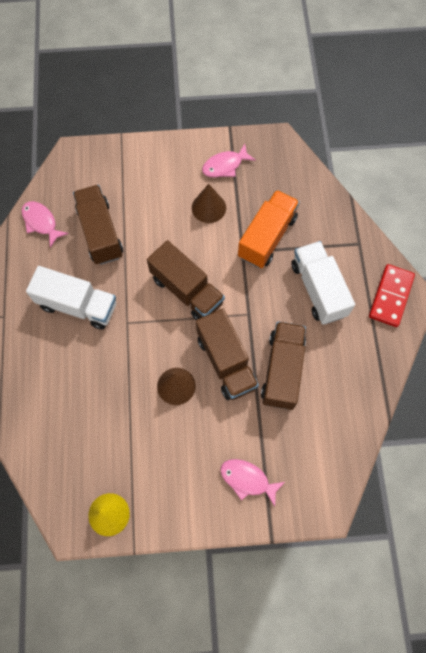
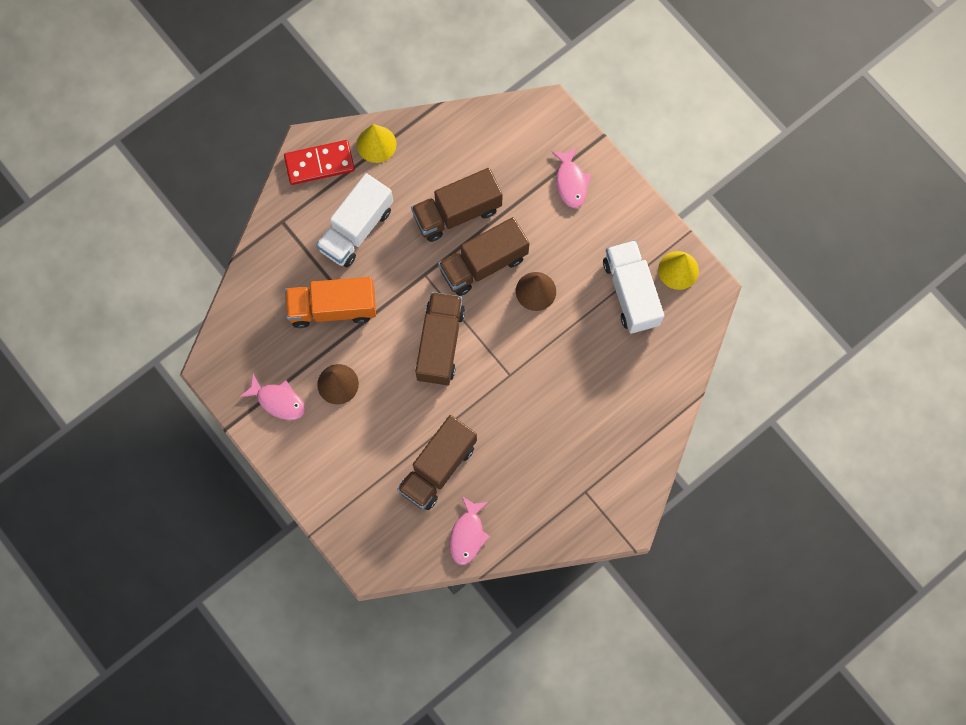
camera: 125 degrees left, 5 degrees up
white truck [26,266,116,330] -> white truck moved to [603,240,664,334]
brown truck [196,309,259,400] -> brown truck turned 150 degrees counterclockwise [438,217,530,296]
none -> yellow cone [357,124,397,163]

